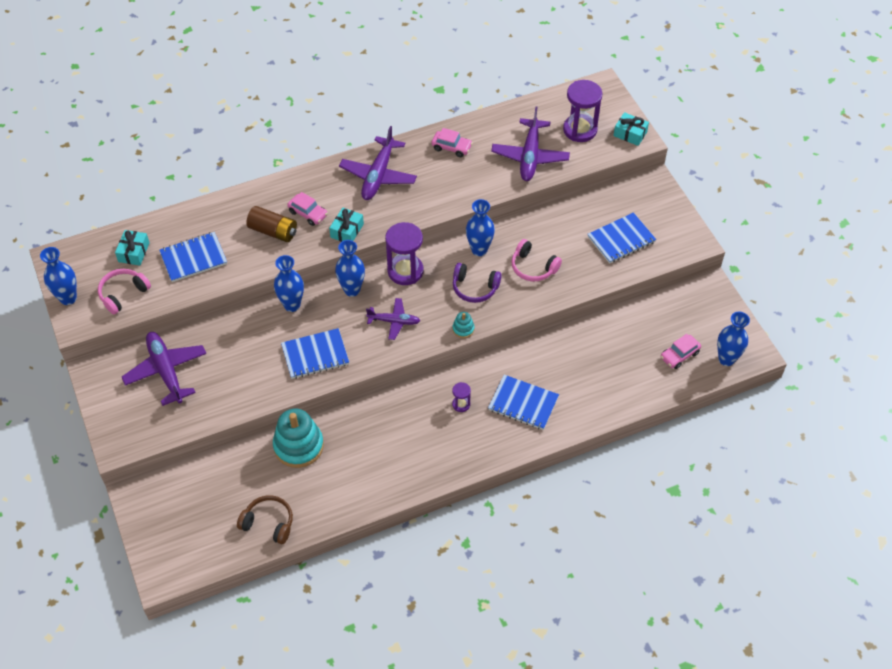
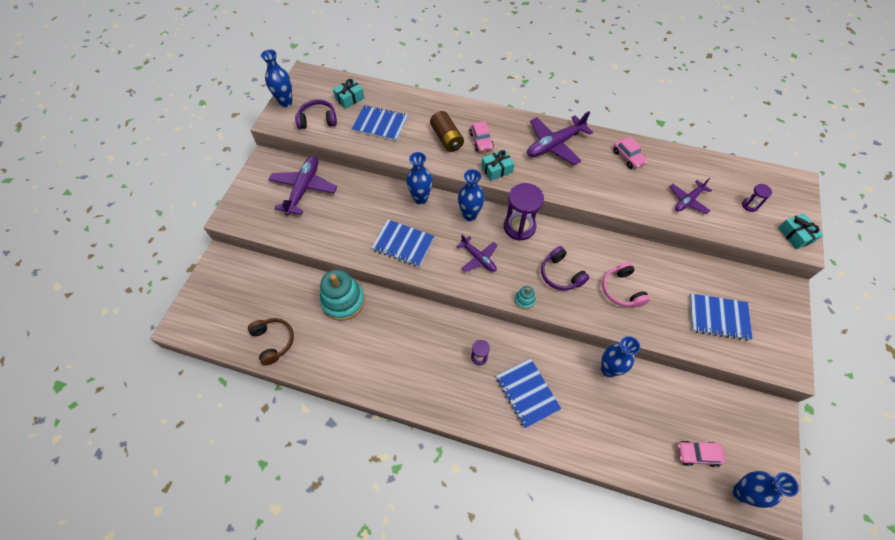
camera: 40 degrees right, 5 degrees up
pink headphones [98,269,151,314] -> purple headphones [295,99,337,129]
blue vase [466,199,495,256] -> blue vase moved to [601,336,640,377]
purple plane [491,107,570,181] -> purple plane [670,178,712,214], size x0.60
purple hourglass [563,80,602,142] -> purple hourglass [742,184,772,212], size x0.48

